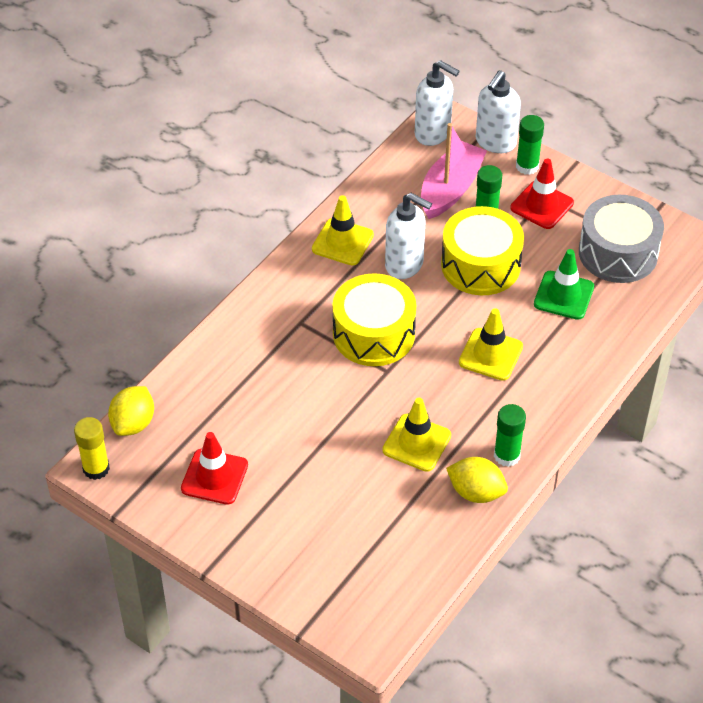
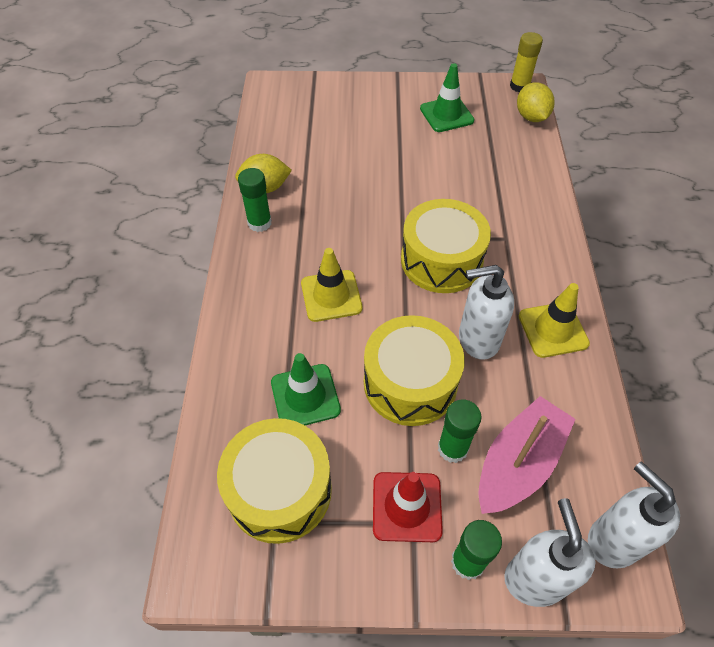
camera: 145 degrees right, 5 degrees up
red traffic cone [181,432,248,505] -> green traffic cone [420,63,474,132]
yellow traffic cone [382,398,451,472] -> none
white soap dispenser [415,60,460,146] -> white soap dispenser turned 60 degrees clockwise [588,461,680,569]
pink boat [421,123,487,219] -> pink boat turned 135 degrees counterclockwise [478,396,575,514]
grey drum [579,195,664,283] -> yellow drum [217,418,332,544]

